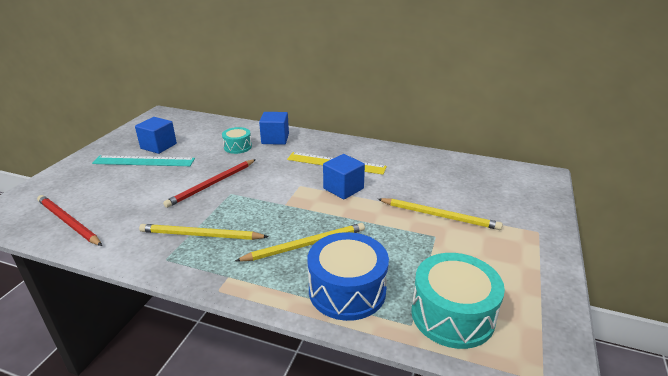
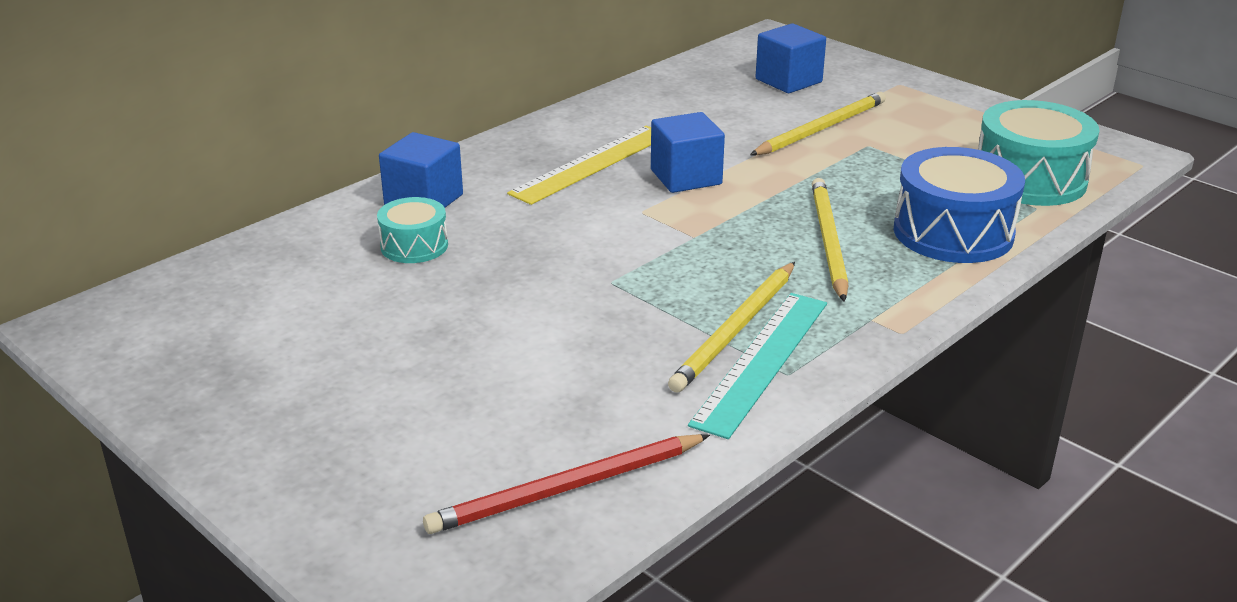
camera: 65 degrees left, 0 degrees up
turquoise ruler [92,155,195,166] -> turquoise ruler moved to [688,293,827,439]
blue cube [135,117,177,154] -> blue cube moved to [756,24,826,93]
red pencil [163,159,256,208] -> none

